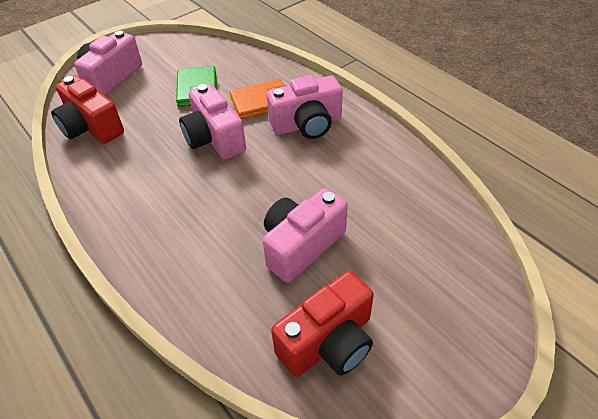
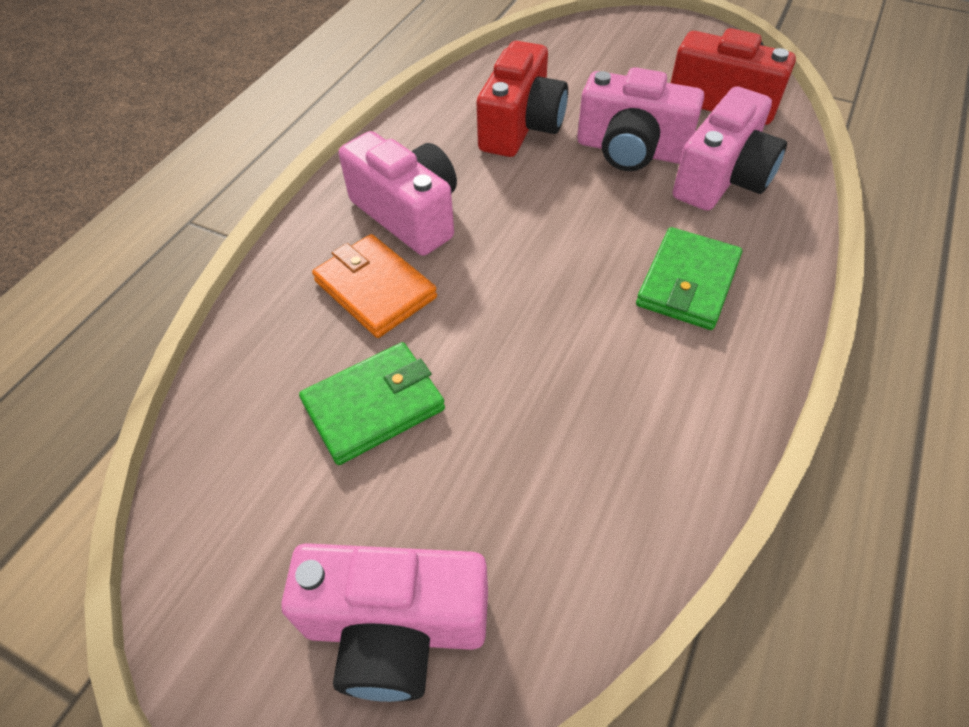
camera: 115 degrees left, 5 degrees up
red camera [51,75,124,144] -> red camera moved to [476,41,568,157]
pink camera [179,84,246,160] -> pink camera moved to [673,87,787,211]
none -> green wallet [636,227,742,330]

